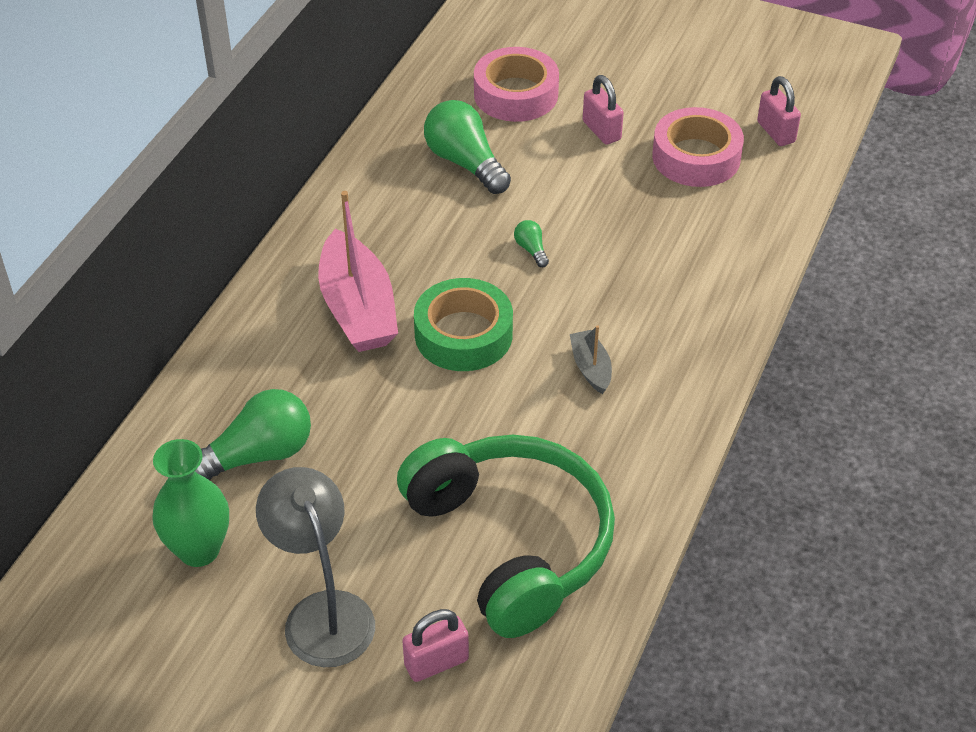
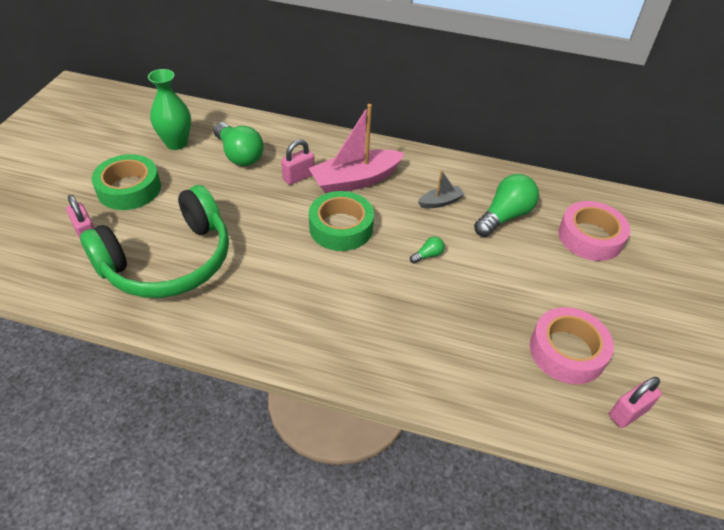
camera: 80 degrees right, 0 degrees up
grey lamp [256,467,375,667] -> green tape [91,154,161,210]
grey boat [570,325,612,394] -> grey boat moved to [418,170,465,208]
pink padlock [583,75,624,145] -> pink padlock moved to [281,139,315,185]

